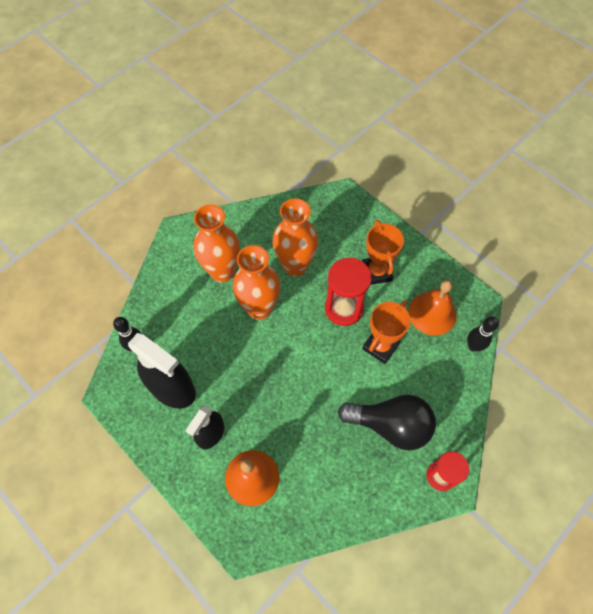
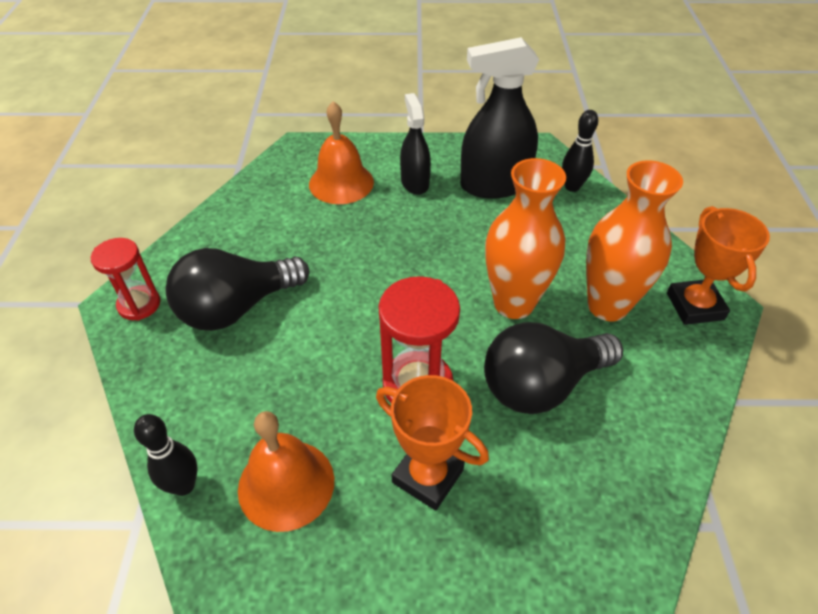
camera: 135 degrees right, 15 degrees down
orange vase [272,198,318,277] -> black light bulb [484,322,623,414]
orange trophy [362,300,411,364] -> orange trophy moved to [667,206,770,325]

